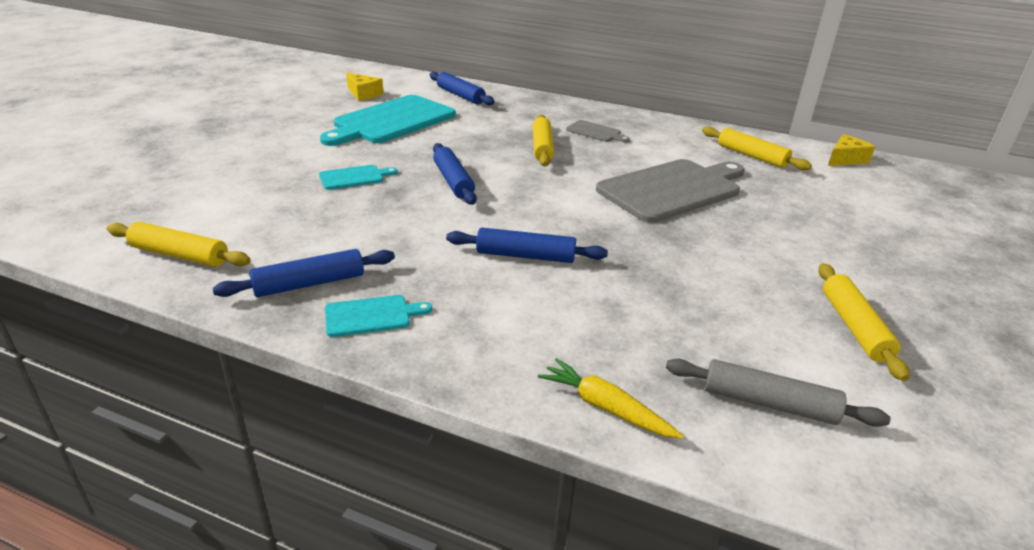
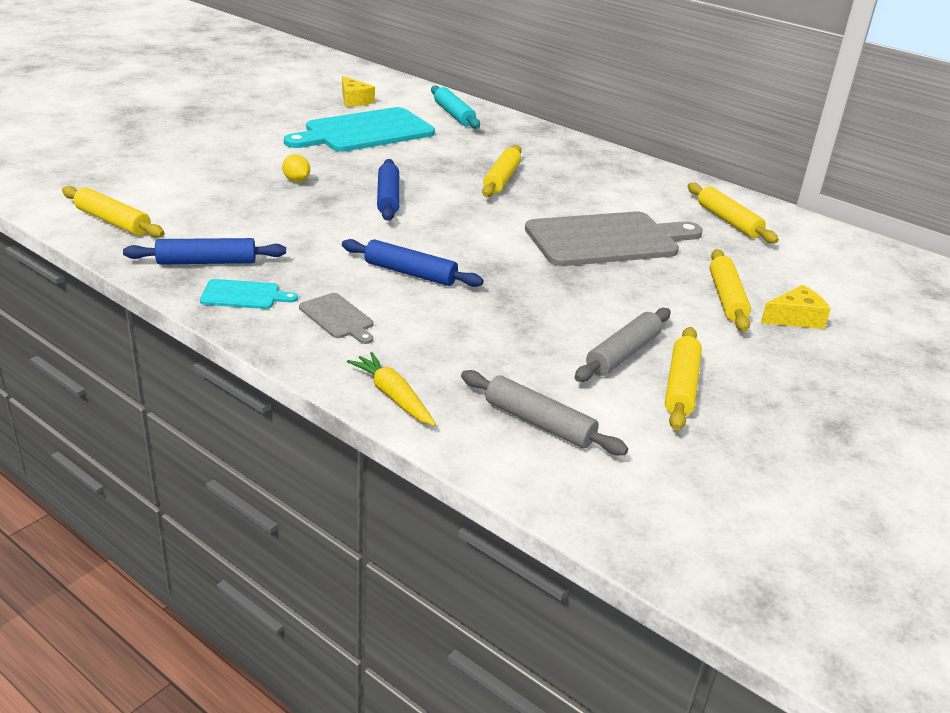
camera: 15 degrees right, 0 degrees up
turquoise cutting board [319,165,398,190] -> yellow lemon [282,154,310,182]
blue rolling pin [430,72,495,105] -> turquoise rolling pin [431,85,480,129]
grey cutting board [566,120,630,142] -> grey cutting board moved to [299,293,374,344]
yellow cheese [828,134,875,166] -> yellow cheese moved to [761,285,831,329]
none -> grey rolling pin [575,308,671,382]
none -> yellow rolling pin [710,249,751,332]

